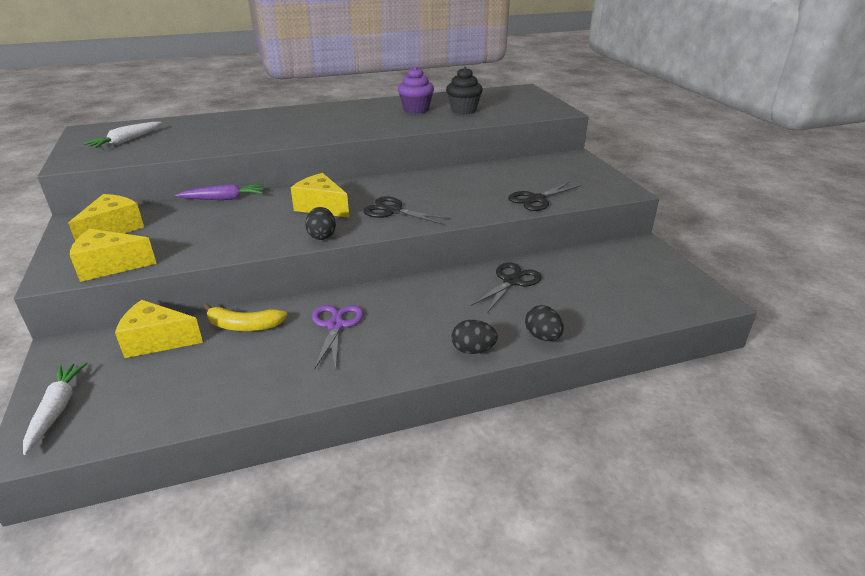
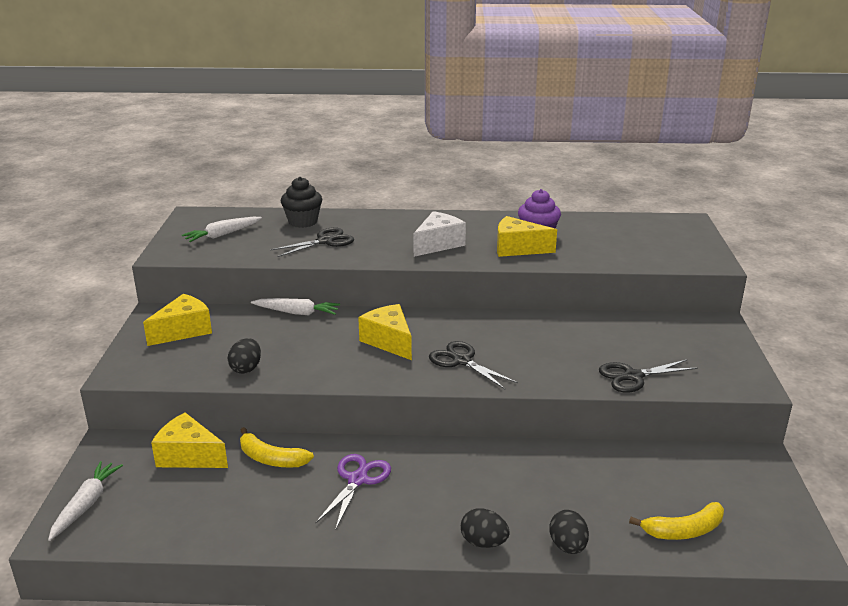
camera: 20 degrees right, 5 degrees down
yellow cheese [70,229,157,282] -> yellow cheese moved to [497,216,557,257]
purple carrot [175,184,263,200] -> white carrot [251,298,340,315]
black egg [305,207,336,240] -> black egg moved to [227,338,261,374]
black cupcake [446,67,483,114] -> black cupcake moved to [281,177,322,228]
black scissors [471,262,542,313] -> black scissors moved to [270,227,354,257]
none -> white cheese [414,211,466,257]
none -> yellow banana [629,502,724,540]

